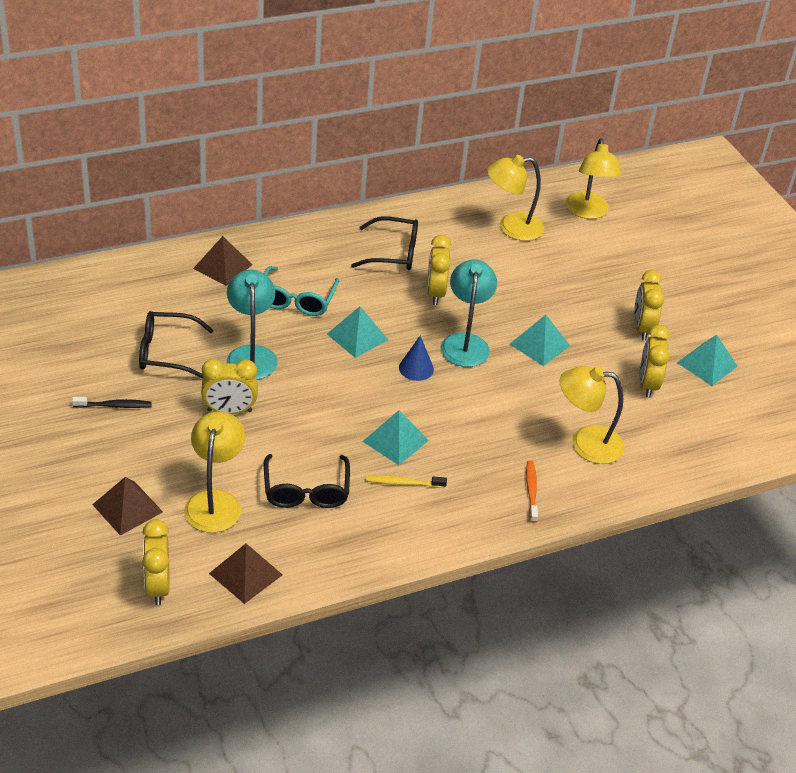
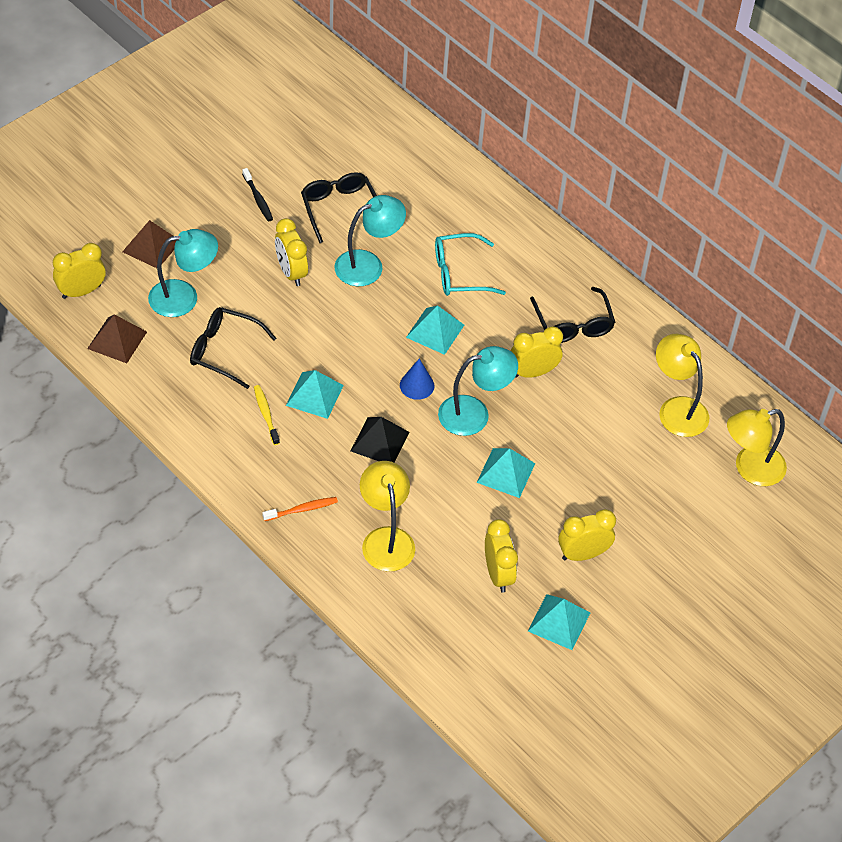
camera: 70 degrees right, 10 degrees up
yellow lamp [184,411,245,533] -> turquoise lamp [148,229,218,317]
brown pyramid [193,236,253,286] -> none
black glasses [264,454,350,508] -> black glasses turned 45 degrees clockwise [190,307,277,389]
yellow clock [639,325,670,398] -> yellow clock turned 90 degrees clockwise [485,519,518,593]
none -> black pyramid [351,417,409,462]

